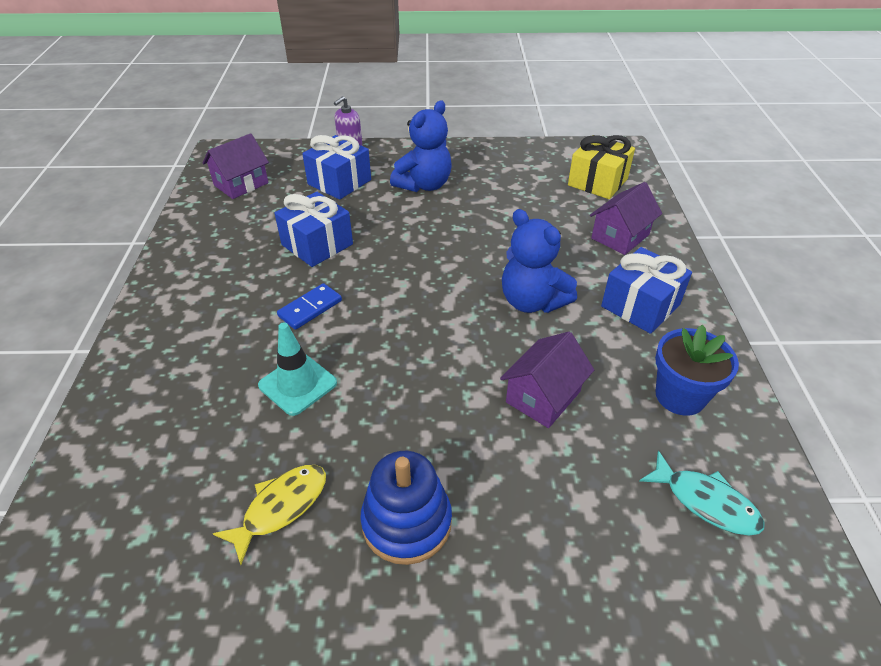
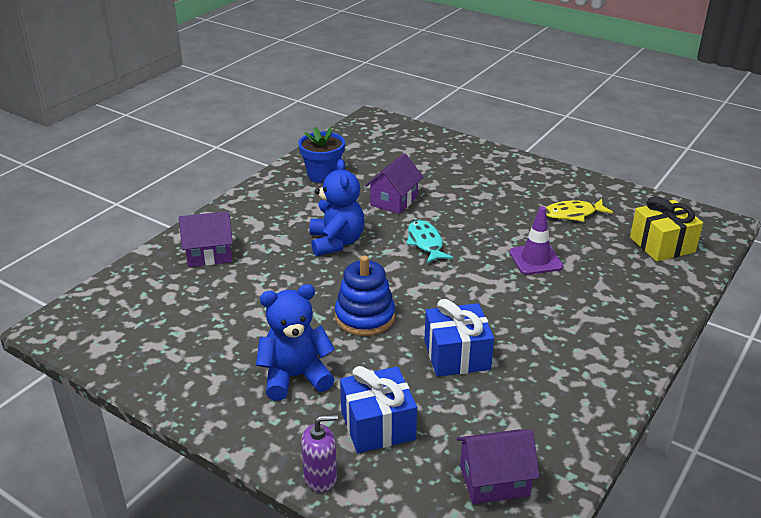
camera: 145 degrees left, 10 degrees down
turquoise traffic cone [258,322,337,416] -> purple traffic cone [509,206,563,275]
blue domino [277,283,342,330] -> none
blue stacking toy [360,451,452,565] -> blue stacking toy moved to [335,255,395,336]
purple house [500,332,594,428] -> purple house turned 45 degrees counterclockwise [365,153,423,214]
yellow gift [568,135,635,199] -> yellow gift moved to [630,196,703,262]
blue gift [601,247,692,334] -> none
turquoise fish [639,451,765,536] -> turquoise fish moved to [406,220,453,264]

